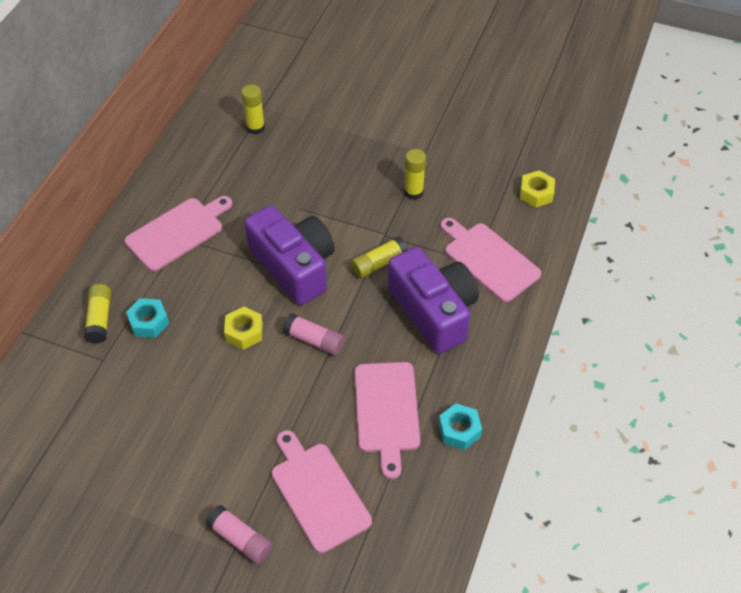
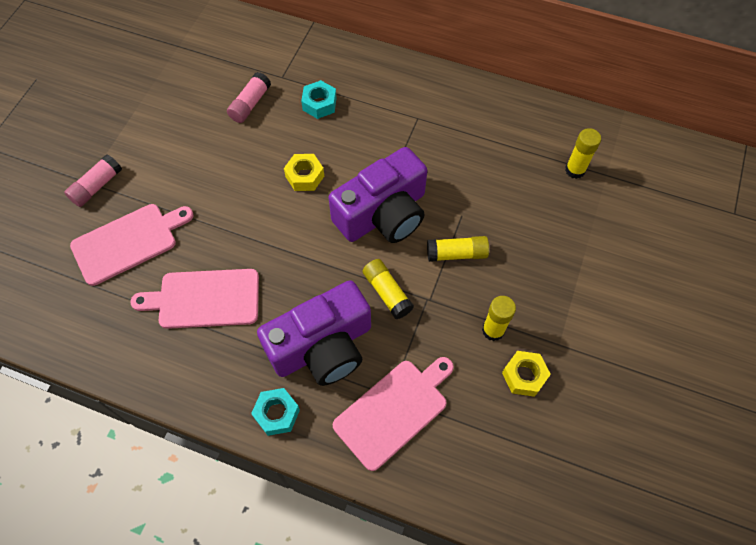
camera: 90 degrees right, 10 degrees up
yellow glue stick [84,284,111,343] -> yellow glue stick moved to [427,236,489,262]
pink cutting board [125,196,232,271] -> none
pink glue stick [283,313,344,355] -> pink glue stick moved to [227,72,271,123]
turquoise nut [439,403,482,450] -> turquoise nut moved to [251,388,300,436]
yellow nut [520,170,555,208] -> yellow nut moved to [502,351,551,397]

